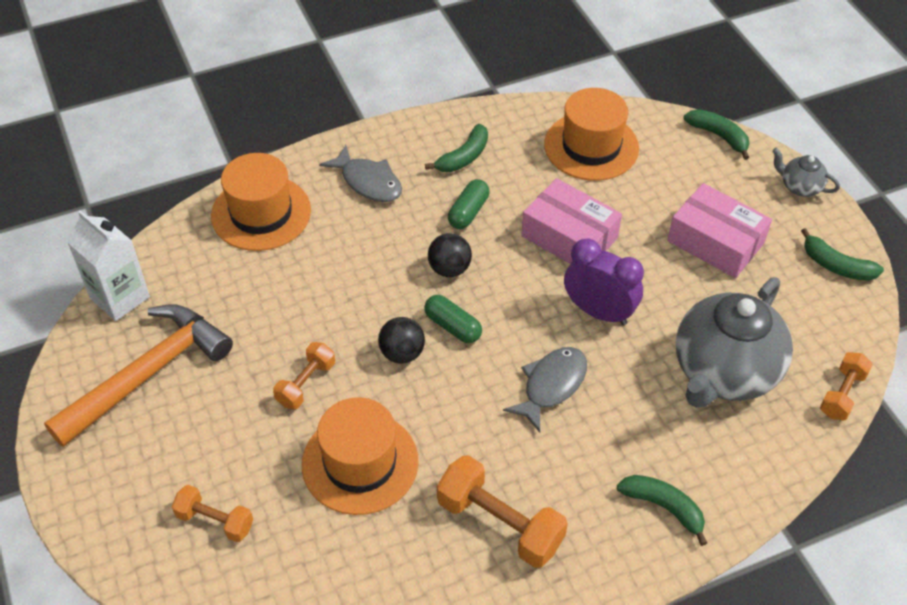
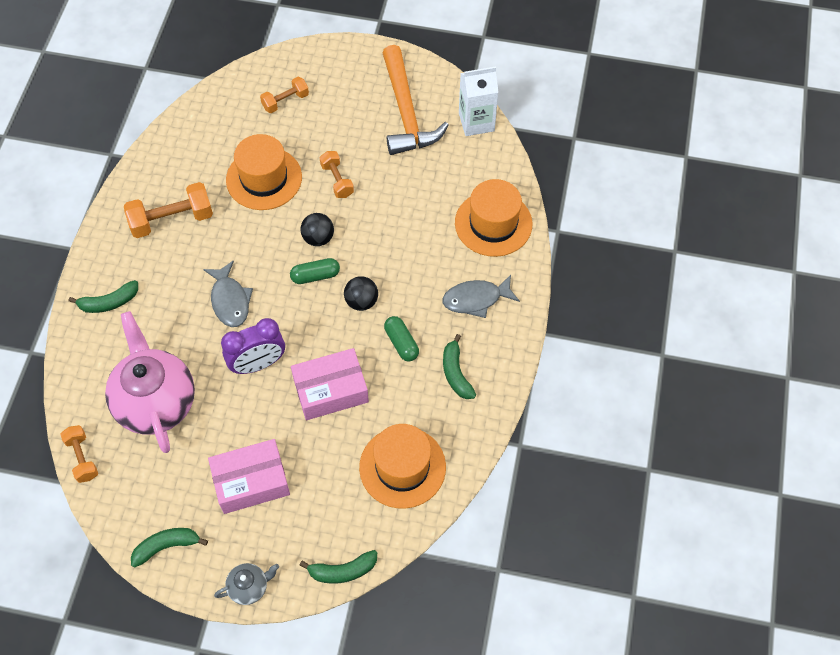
camera: 125 degrees right, 10 degrees up
grey teapot [676,277,793,408] -> pink teapot [105,311,195,453]

